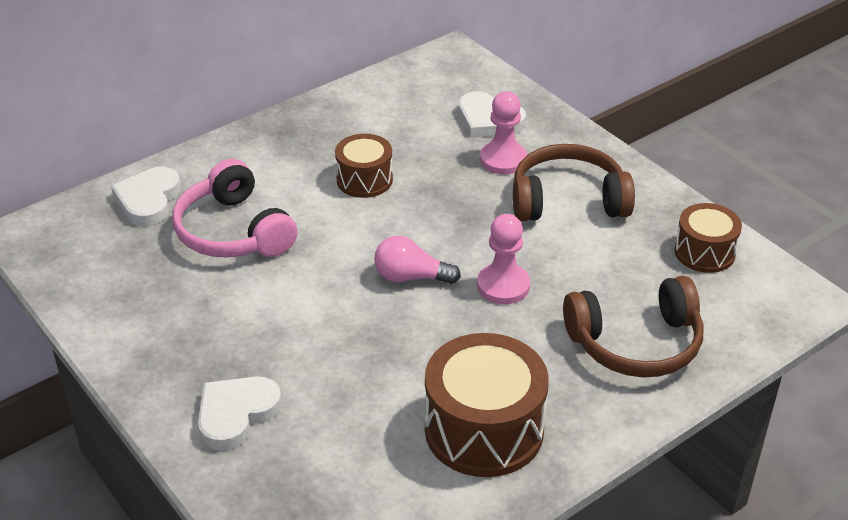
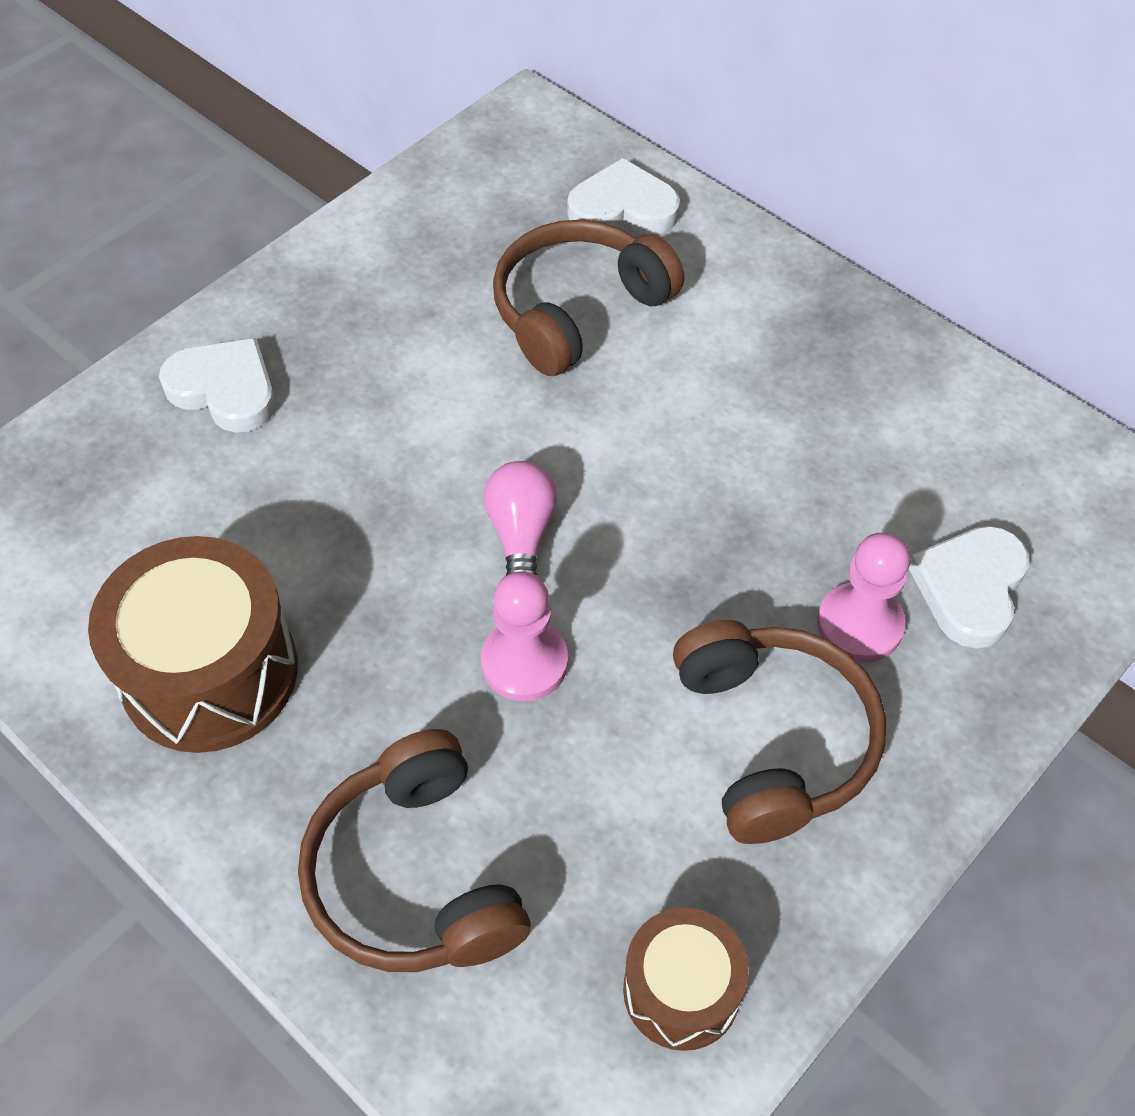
camera: 80 degrees right, 15 degrees up
pink headphones [173,159,297,258] -> brown headphones [493,220,684,376]
brown drum [335,134,393,198] -> none

